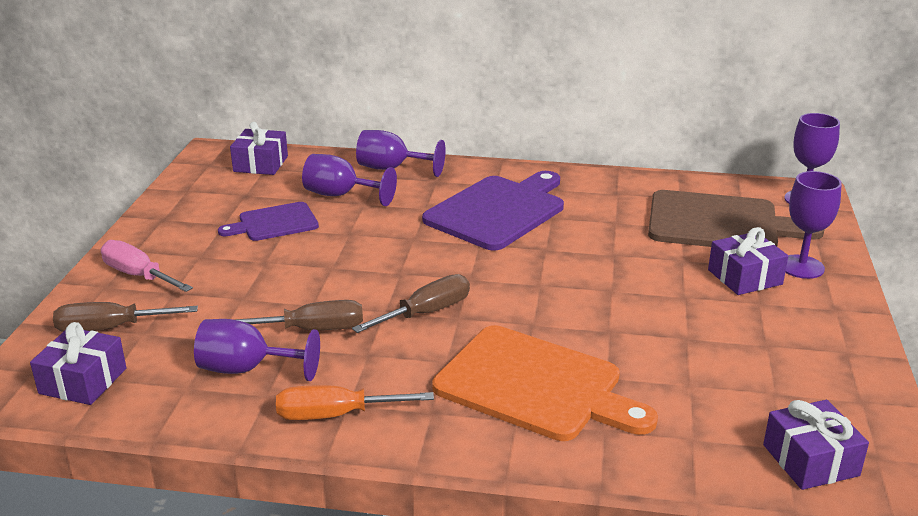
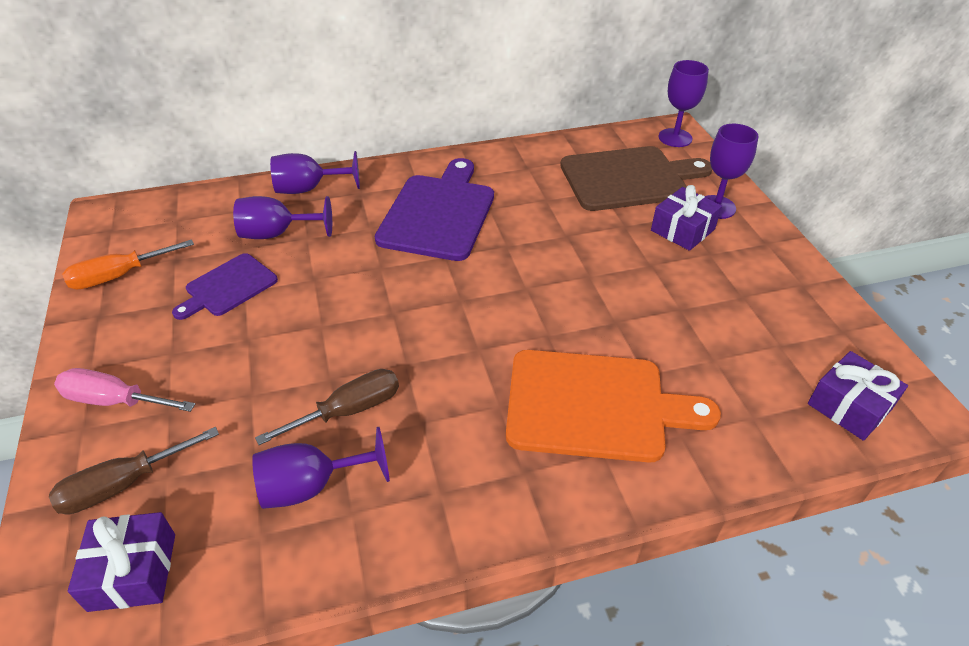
camera: 25 degrees left, 15 degrees up
purple gift [230,122,288,175] -> none
orange screwdriver [276,385,434,420] -> orange screwdriver moved to [62,239,194,290]
brown screwdriver [352,274,470,333] -> none

